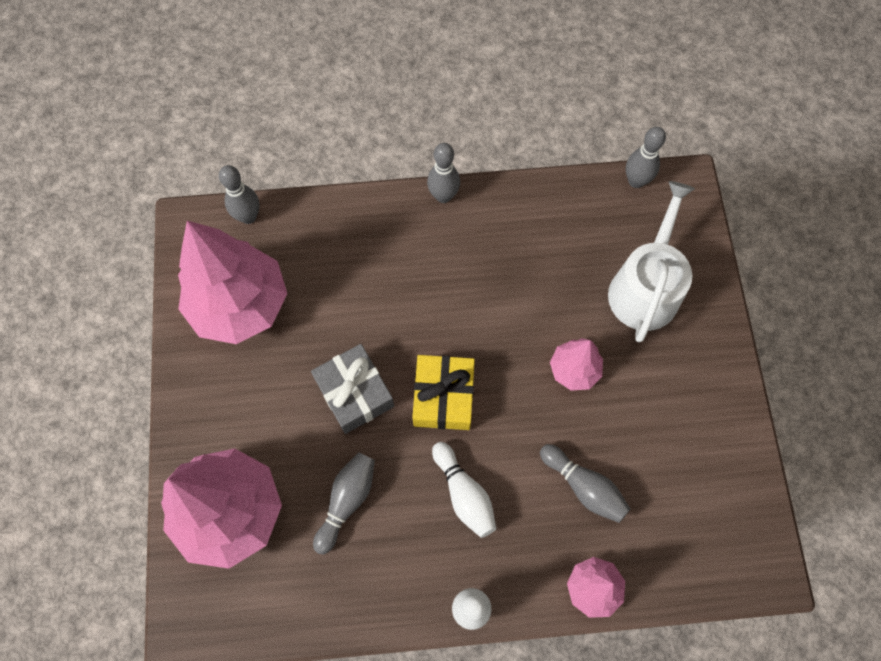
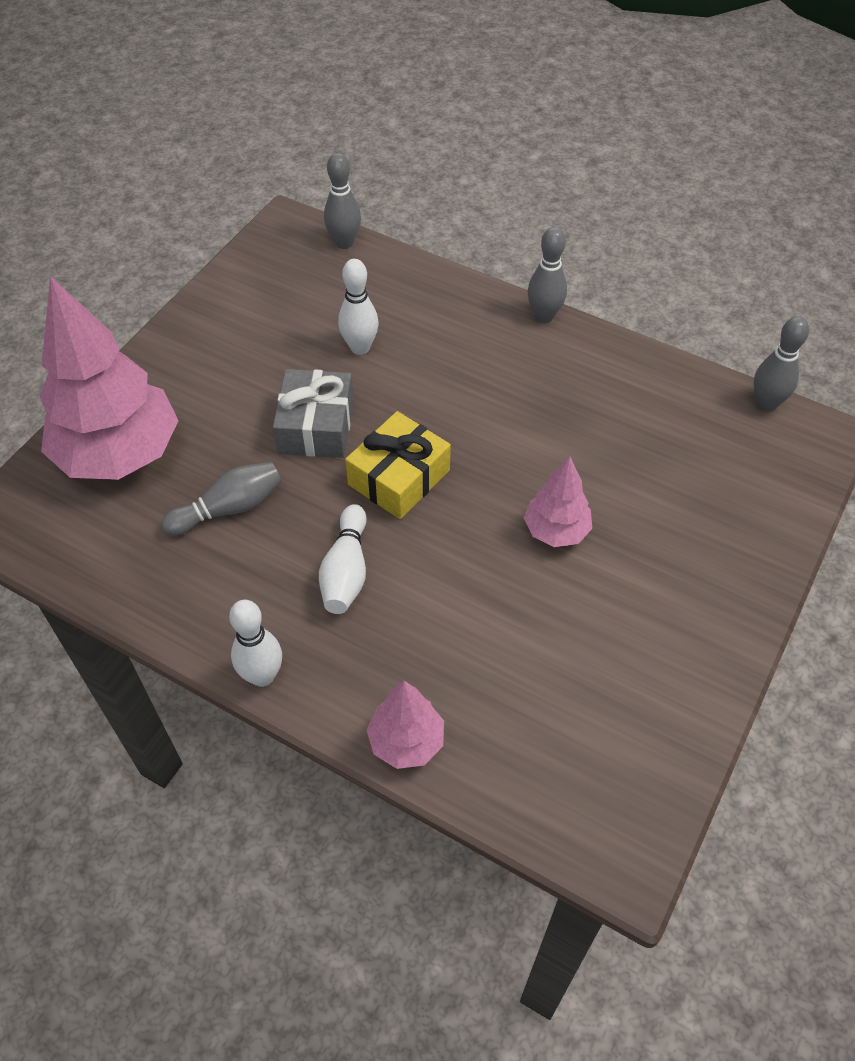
camera: 35 degrees right, 15 degrees down
pink tree [178,221,287,344] -> none
grey bowling pin [540,444,630,523] -> none
white watering can [608,181,695,342] -> none
none -> white bowling pin [338,259,379,355]

